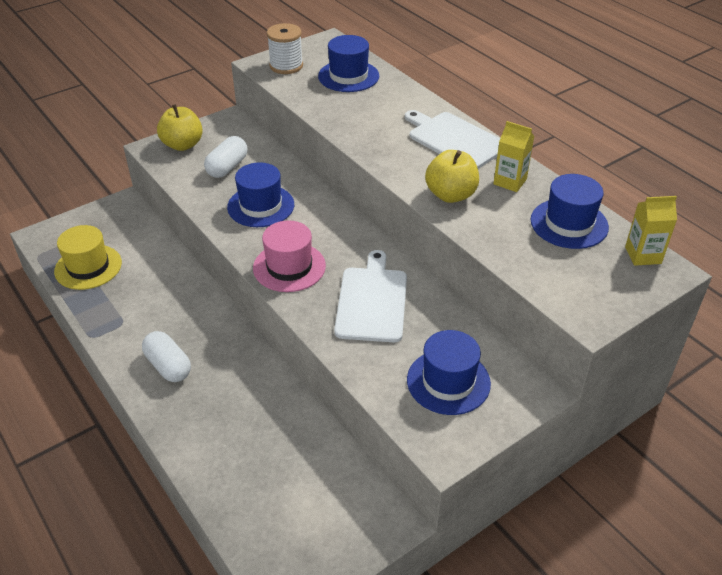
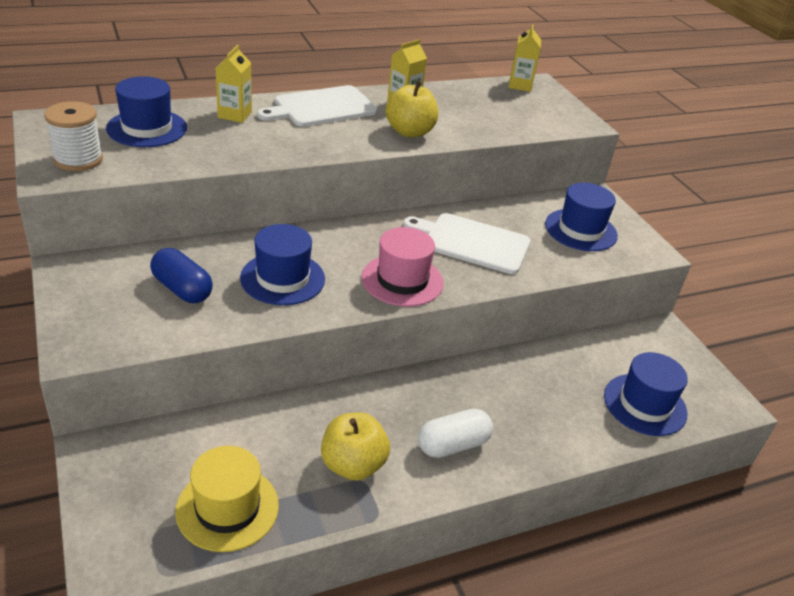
camera: 80 degrees left, 5 degrees down
yellow apple [157,104,203,151] -> yellow apple moved to [321,413,390,481]
white capsule [204,136,248,178] -> blue capsule [150,248,213,303]
blue hat [530,174,609,249] -> blue hat moved to [604,352,688,436]
none -> yellow carton [215,45,252,123]

